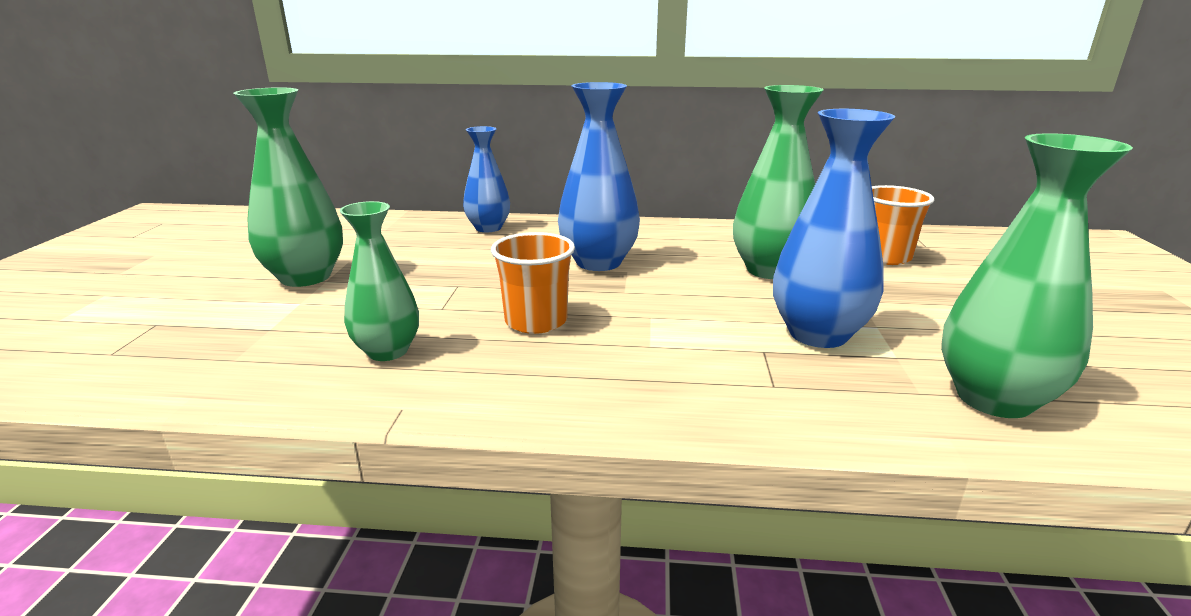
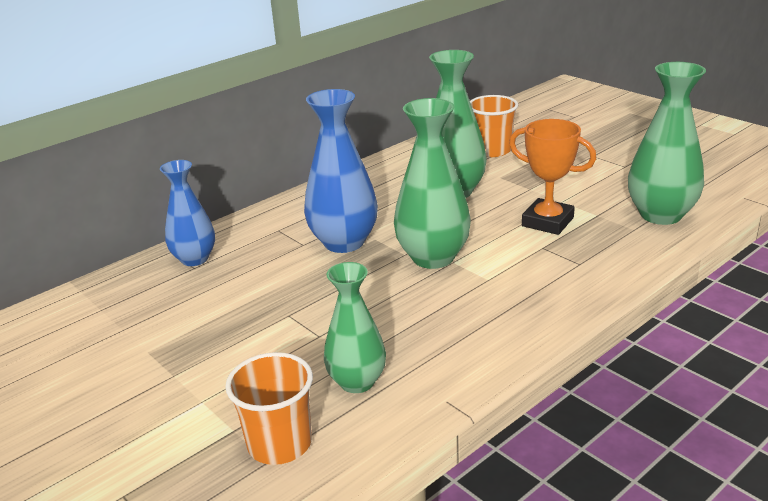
camera: 45 degrees left, 5 degrees up
green vase [233,87,343,287] -> green vase moved to [394,98,471,269]
orange cup [491,232,575,334] -> orange cup moved to [225,352,313,465]
blue vase [773,109,895,348] -> orange trophy [509,119,596,235]

